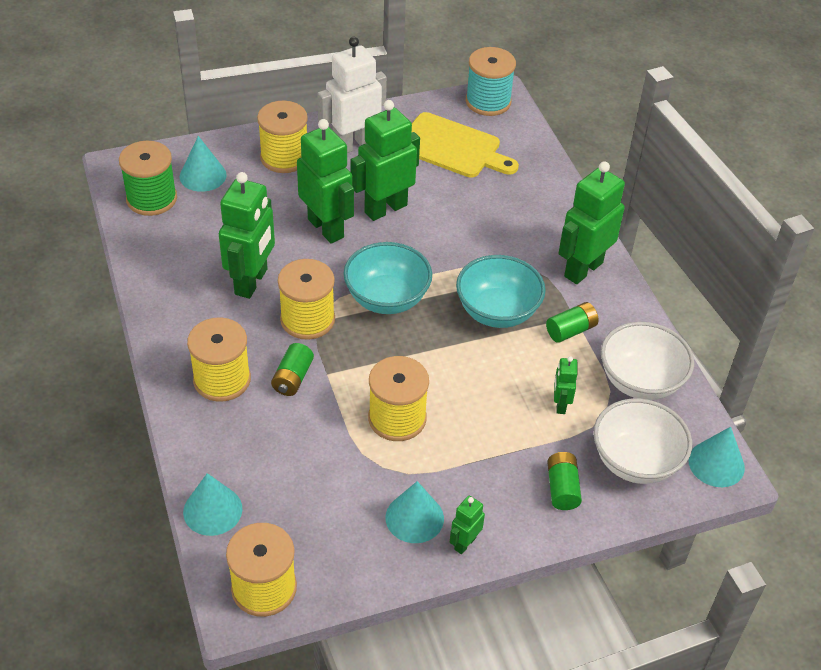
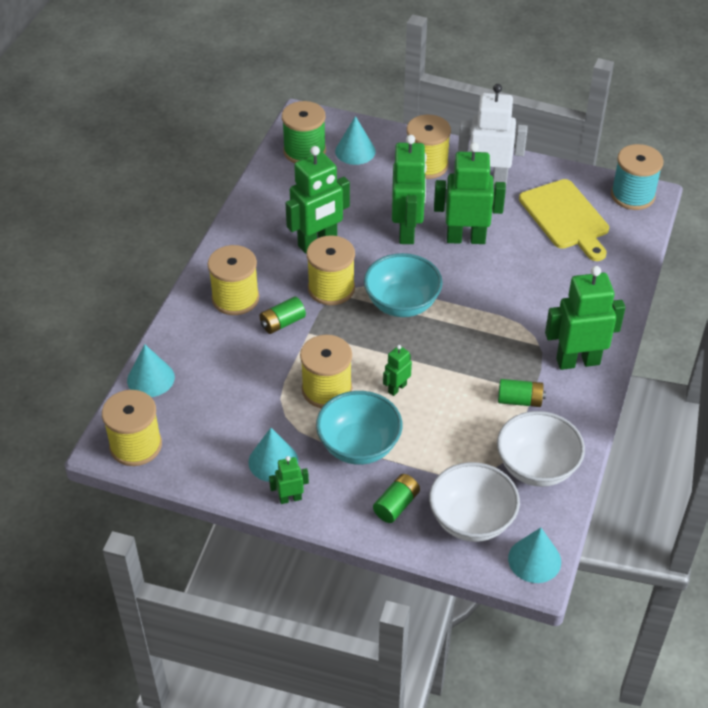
camera: 40 degrees right, 0 degrees up
turquoise bowl [456,255,546,328] -> turquoise bowl moved to [316,391,403,465]
green robot [554,356,578,414] -> green robot moved to [383,345,412,396]

